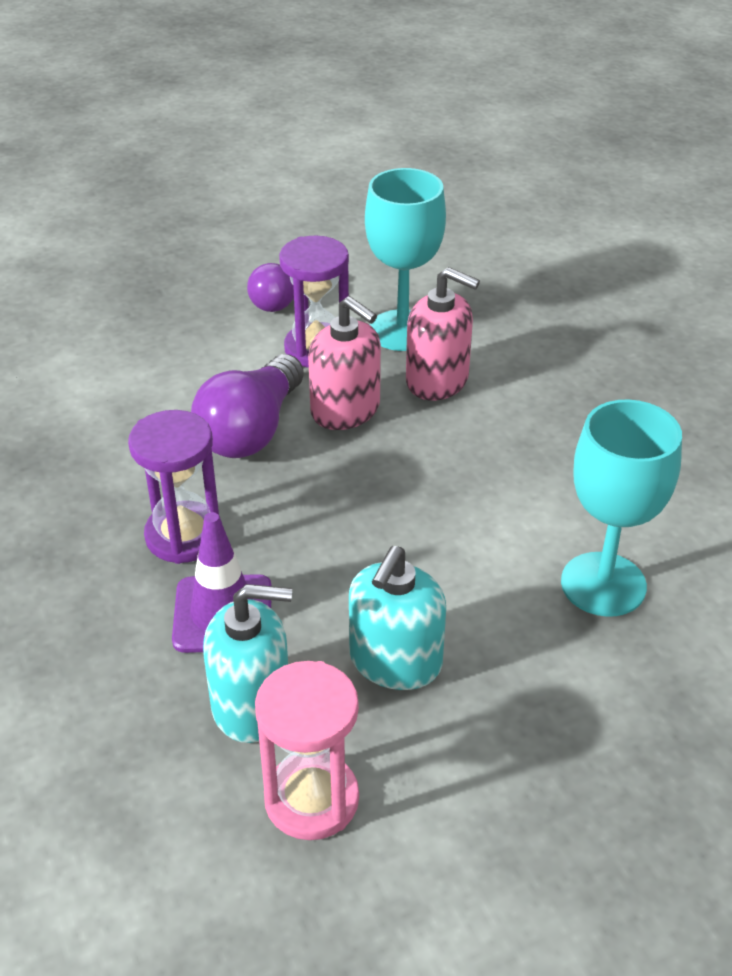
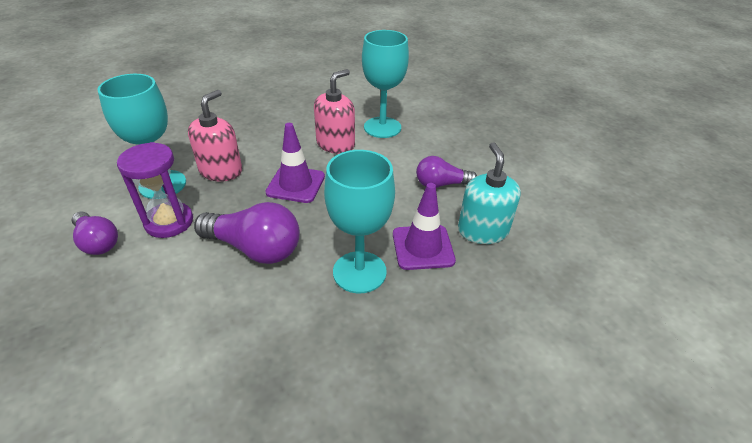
camera: 95 degrees left, 0 degrees up
purple hourglass [128,410,222,564] -> turquoise goblet [324,150,395,293]
pink hourglass [255,661,359,840] -> none
pink soap dispenser [308,296,381,430] -> pink soap dispenser moved to [314,69,355,154]
turquoise soap dispenser [349,546,446,690] -> purple light bulb [416,156,477,188]
none -> purple traffic cone [265,123,325,203]

